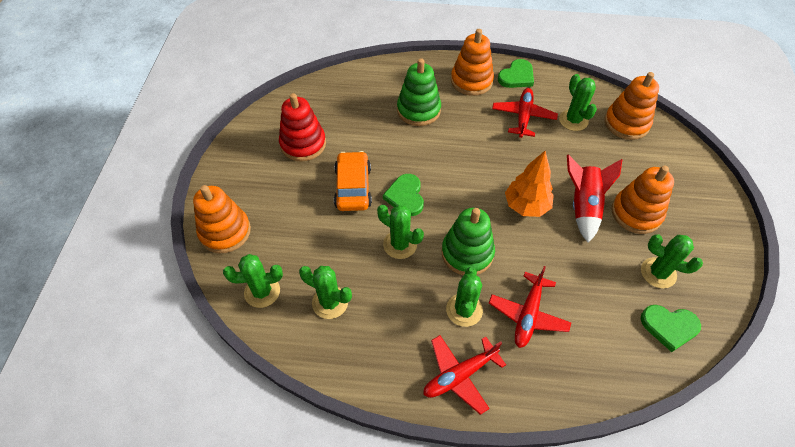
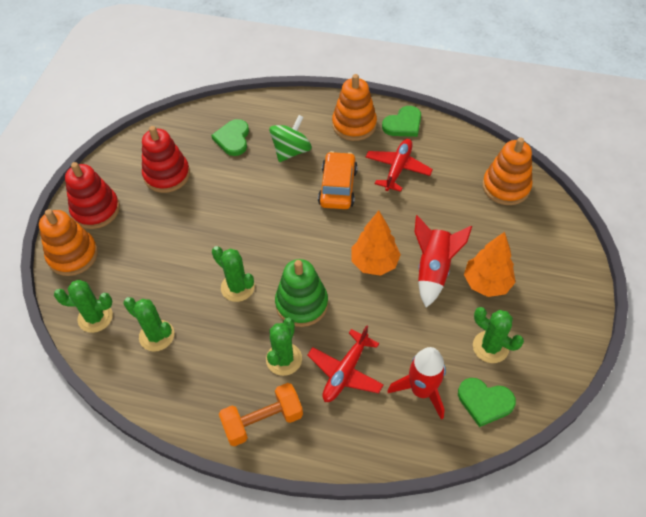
camera: 10 degrees right, 0 degrees up
orange car [334,151,372,211] -> orange car moved to [318,151,358,209]
green heart [383,174,424,216] -> green heart moved to [211,119,249,156]
green stacking toy [397,58,441,126] -> green spinning top [269,115,312,162]
red plane [423,335,506,415] -> orange dumbbell [219,383,303,446]
green cactus [559,74,597,131] -> none
orange stacking toy [611,166,674,234] -> orange tree [464,232,516,297]
none -> red stacking toy [65,162,120,229]
none -> red rocket [388,347,446,420]

